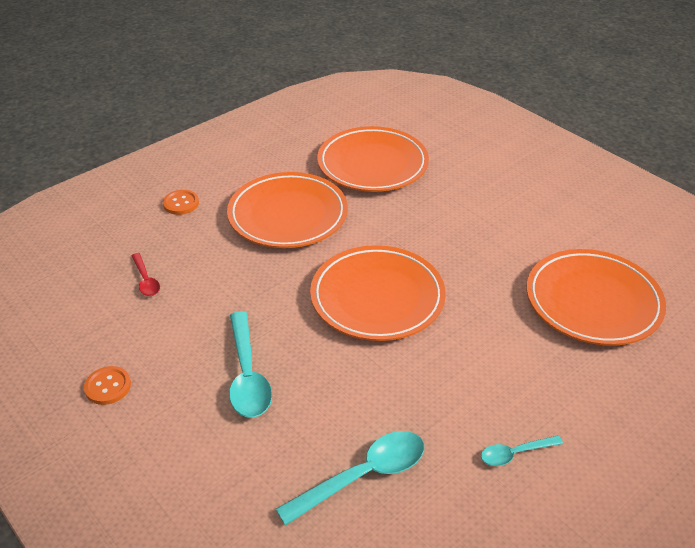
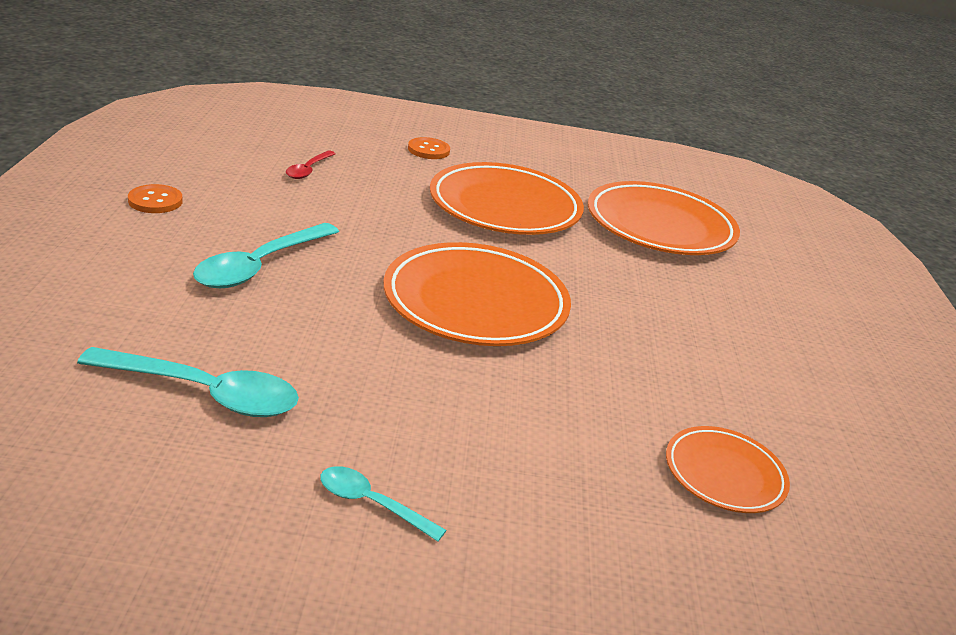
camera: 40 degrees right, 10 degrees down
orange plate [527,249,666,346] -> orange plate [666,426,790,513], size x0.54

